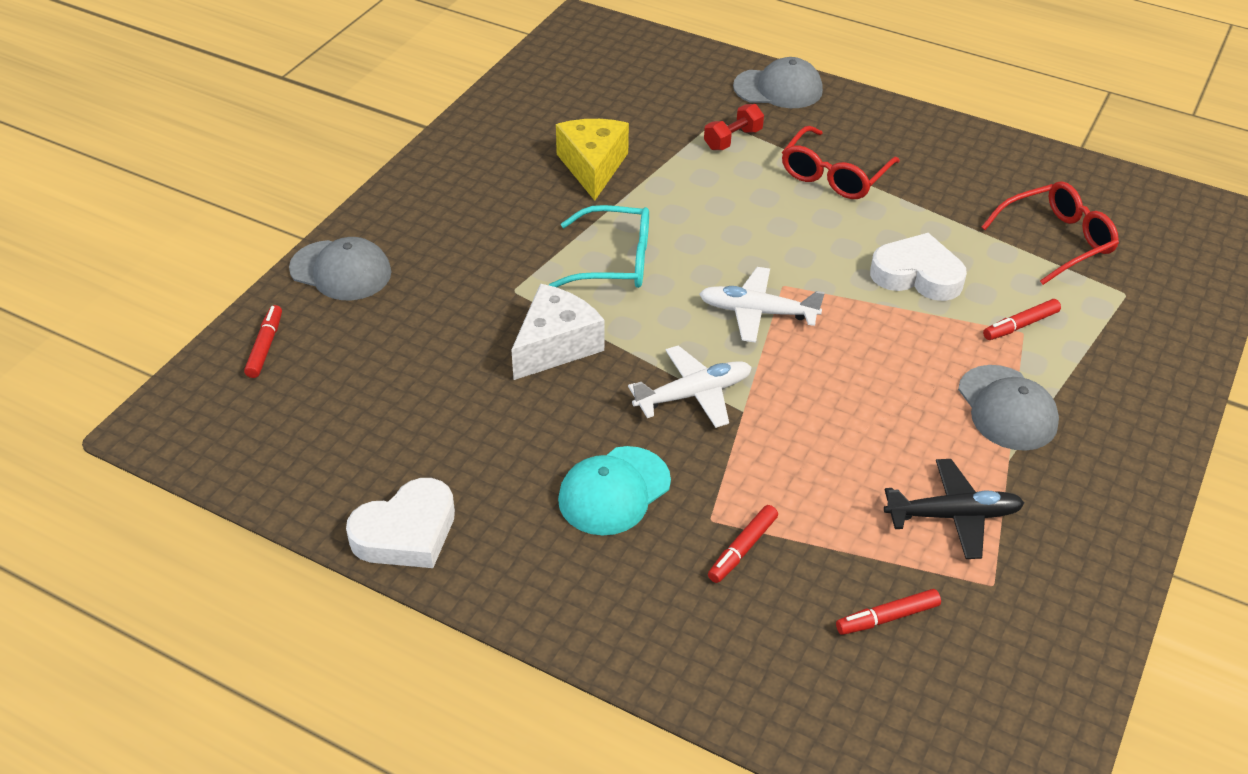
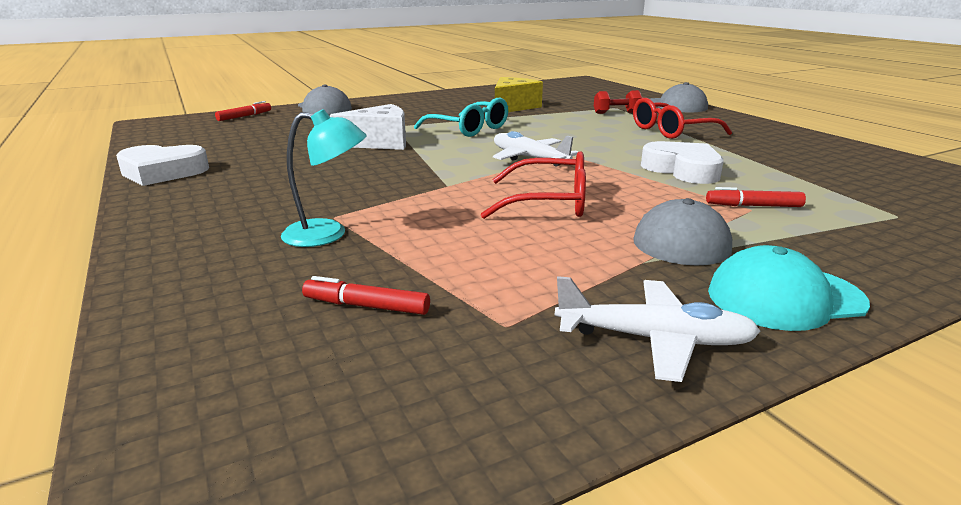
camera: 35 degrees right, 20 degrees down
turquoise cap [558,446,671,535] -> turquoise cap moved to [708,245,870,331]
white plane [628,345,752,428] -> white plane moved to [555,276,761,382]
red marker [708,505,778,583] -> turquoise lamp [281,109,367,247]
black plane [884,459,1024,559] -> none
red glasses [981,181,1119,285] -> red glasses moved to [480,151,586,219]

